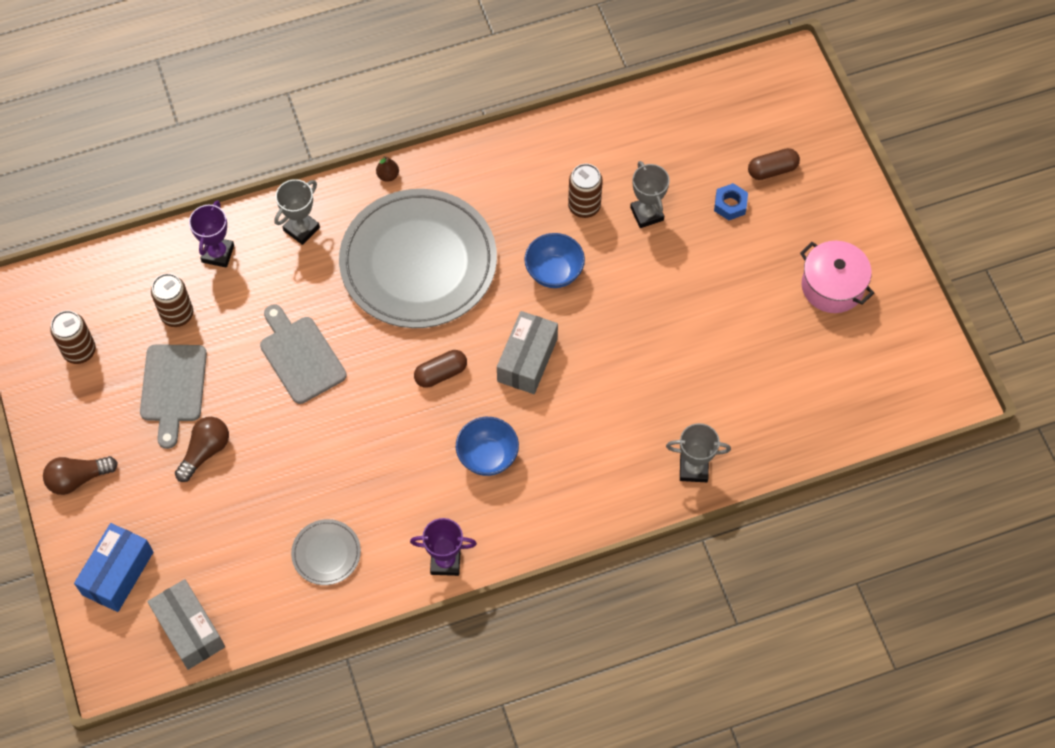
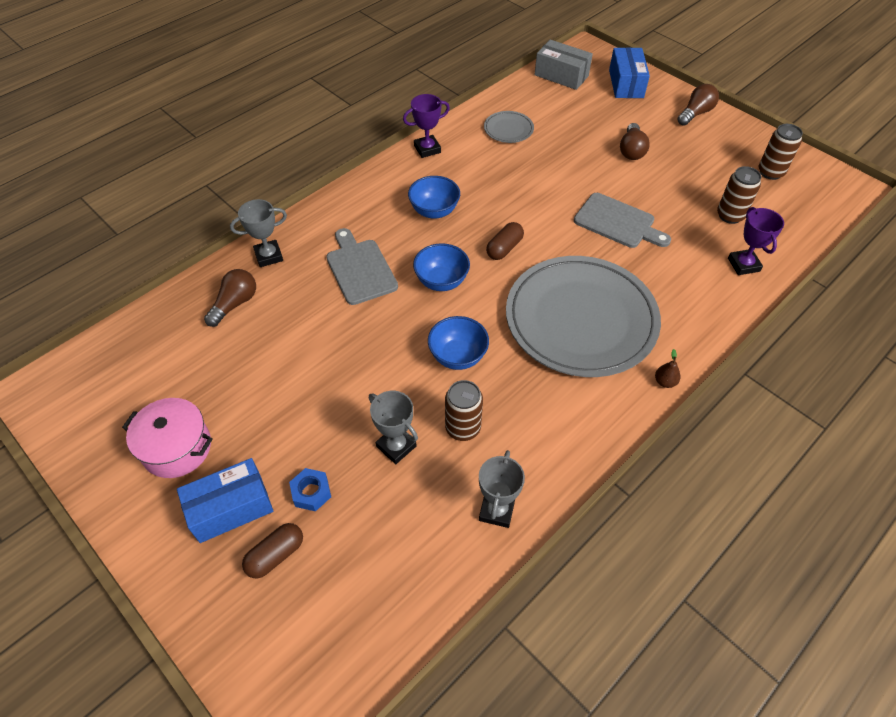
camera: 155 degrees right, 10 degrees down
grey cutting board [140,344,207,449] -> grey cutting board moved to [326,228,398,305]
grey trophy [274,179,320,245] -> grey trophy moved to [479,450,525,528]
grey box [497,311,558,394] -> blue bowl [413,243,470,291]
none -> blue box [177,458,273,543]
none -> brown light bulb [204,269,256,327]

